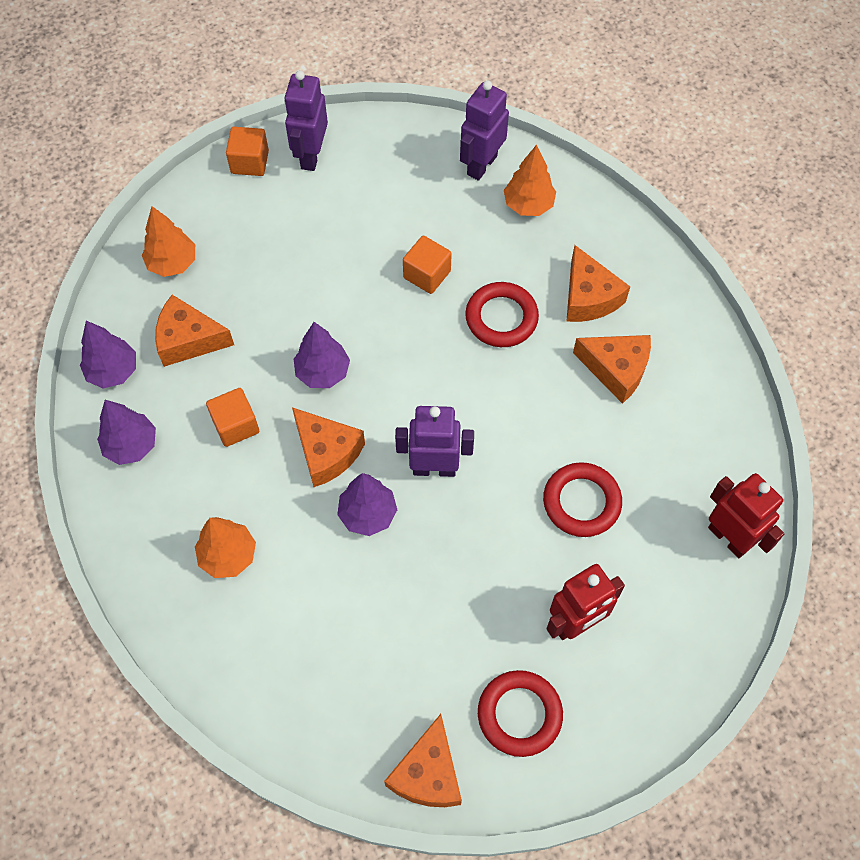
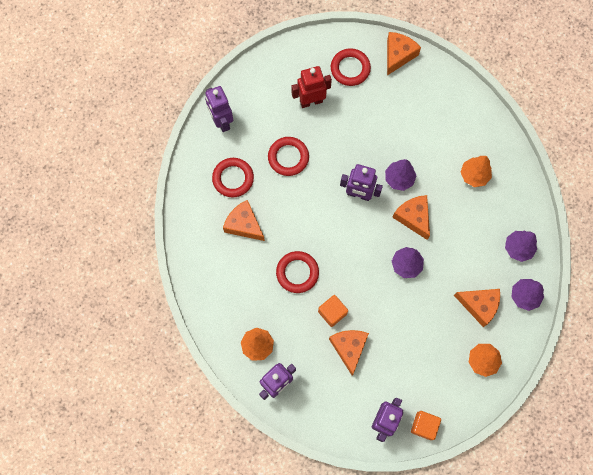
camera: 165 degrees left, 10 degrees up
orange cube [206,388,259,447] -> none
orange cheese [566,245,630,322] -> orange cheese moved to [329,330,369,376]
red robot [708,473,784,558] -> purple robot [205,86,233,132]
none -> red ring [212,158,254,197]

